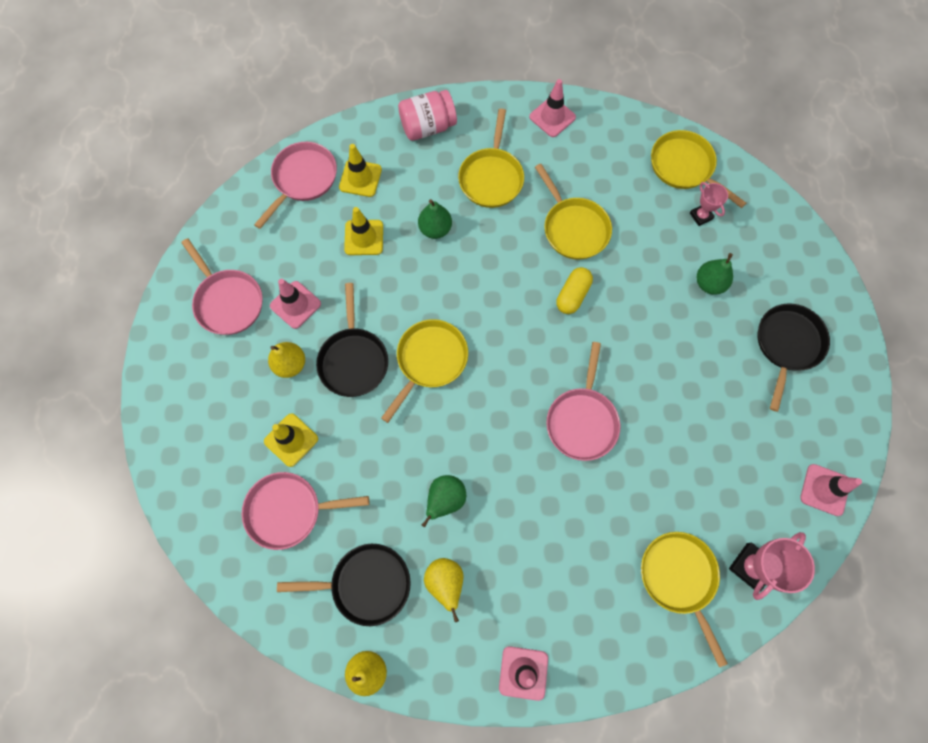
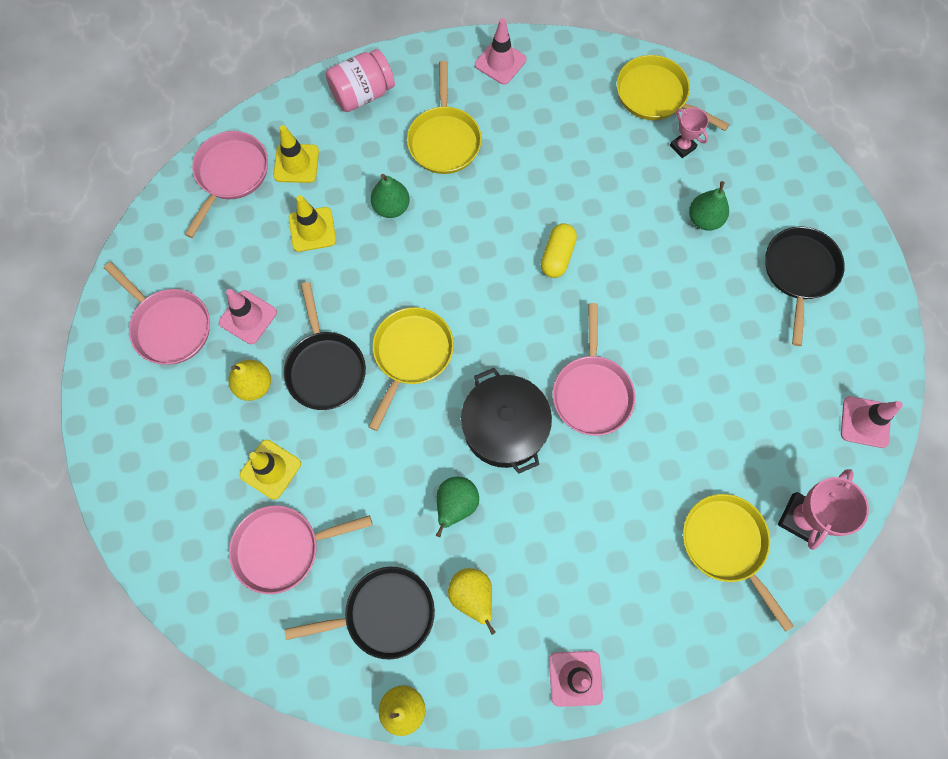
camera: 10 degrees left, 0 degrees up
yellow pan [535,164,612,260] -> none
none -> black pot [461,368,552,474]

